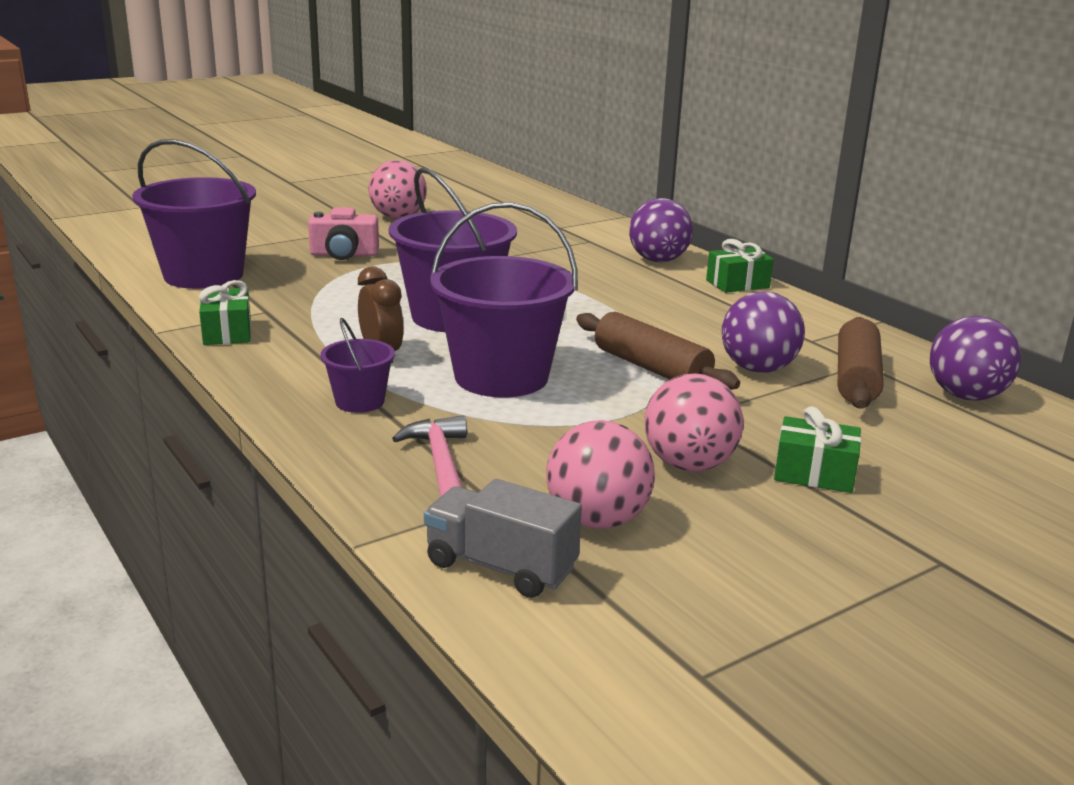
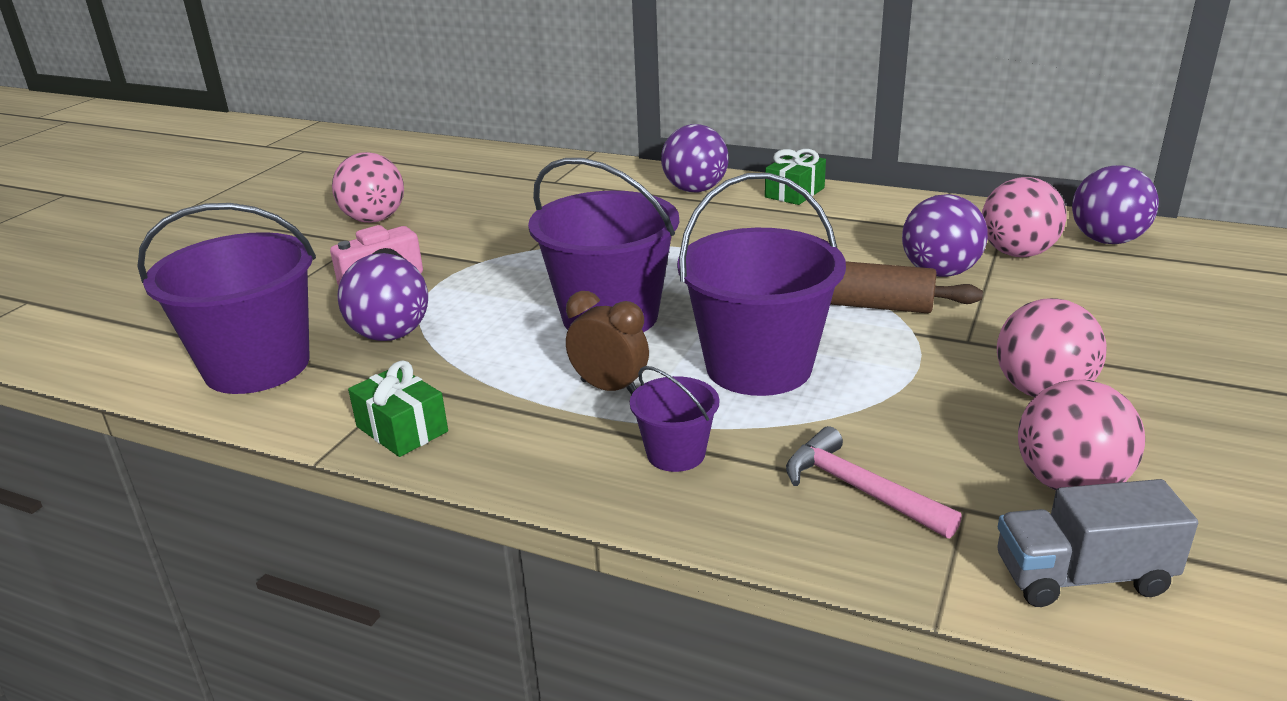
camera: 30 degrees left, 5 degrees up
green gift [774,406,861,493] -> none
brown rolling pin [838,317,884,409] -> pink ball [982,177,1067,257]
none -> purple ball [337,253,428,341]

